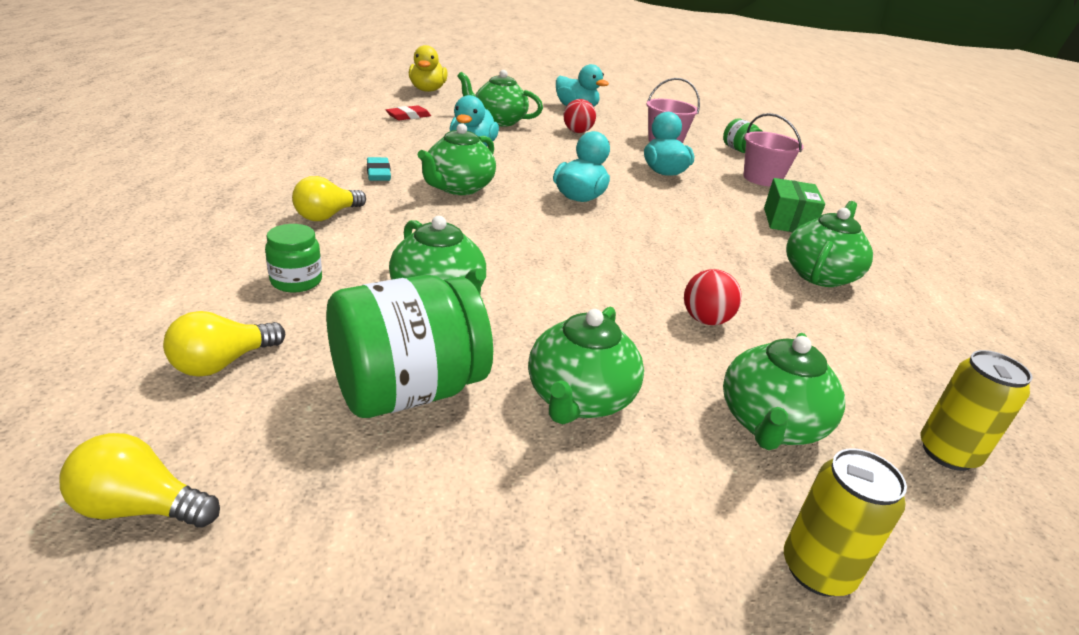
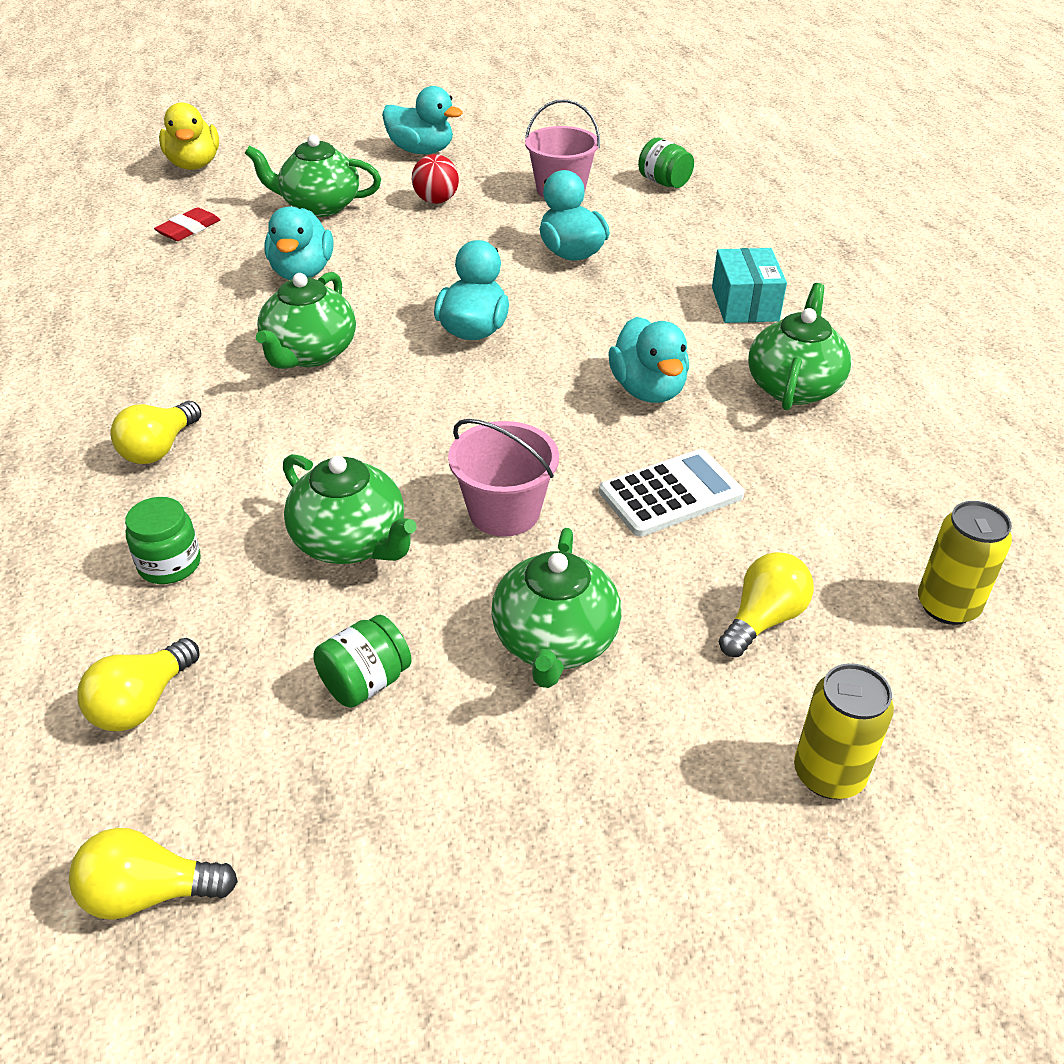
camera: 10 degrees left, 10 degrees up
green jar [326,275,493,418] -> green jar [313,615,412,708], size x0.50
turquoise eraser [367,157,391,181] -> none
red ball [684,269,742,325] -> white calculator [599,449,744,537]
green teapot [723,333,845,450] -> yellow light bulb [719,552,814,657]
pink bucket [744,113,804,186] -> pink bucket moved to [448,419,559,537]
green box [764,178,825,232] -> turquoise box [712,248,787,323]
none -> turquoise duck [608,317,689,403]

